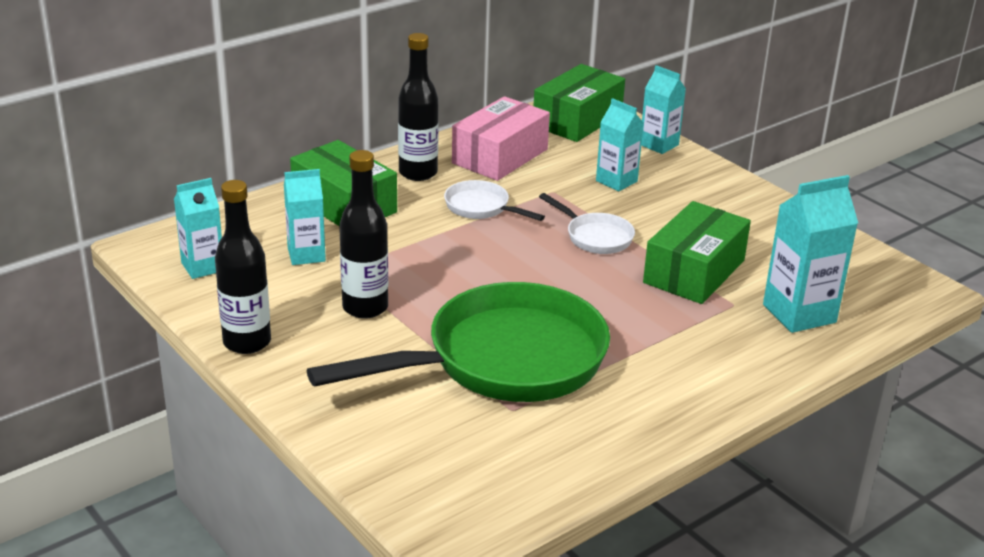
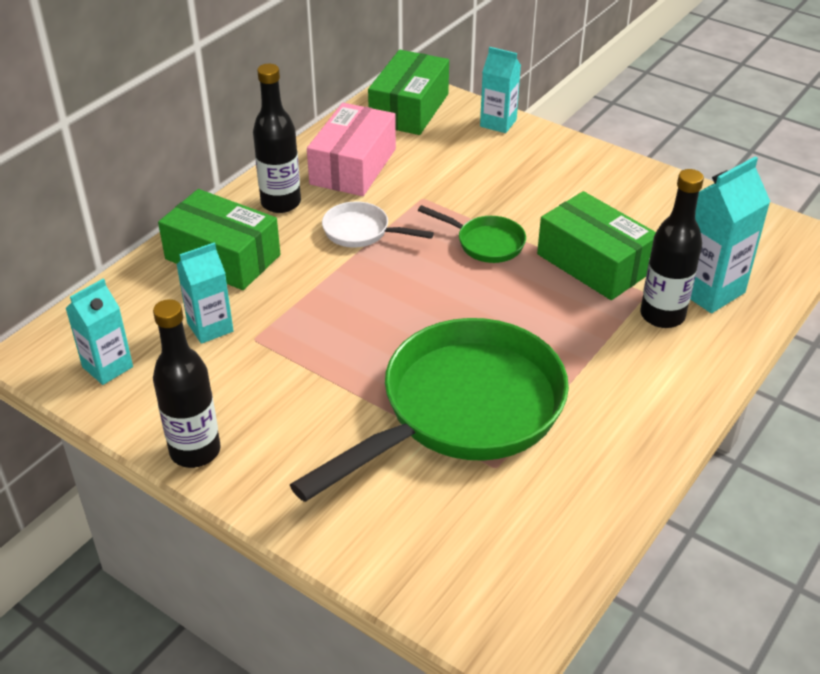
camera: 15 degrees left, 10 degrees up
black bottle [339,150,388,319] -> black bottle moved to [640,169,704,328]
white pan [539,193,635,254] -> green pan [418,205,526,263]
turquoise carton [596,98,644,191] -> none
green box [643,201,751,304] -> green box turned 60 degrees counterclockwise [537,191,656,300]

